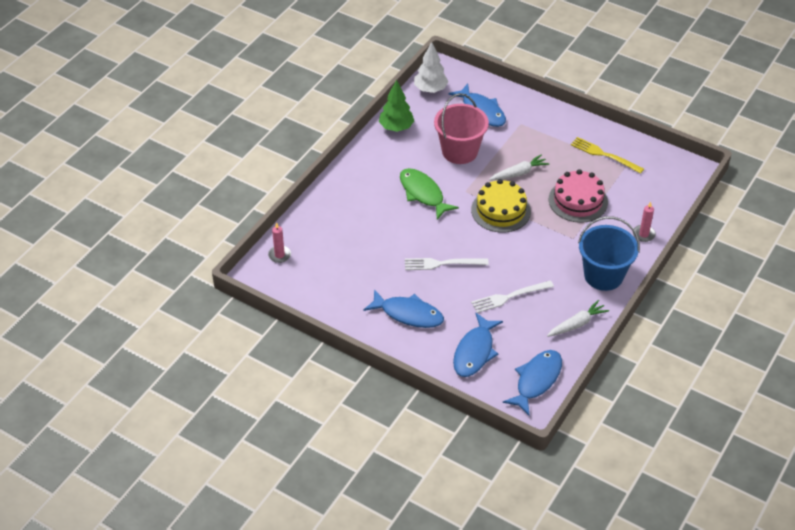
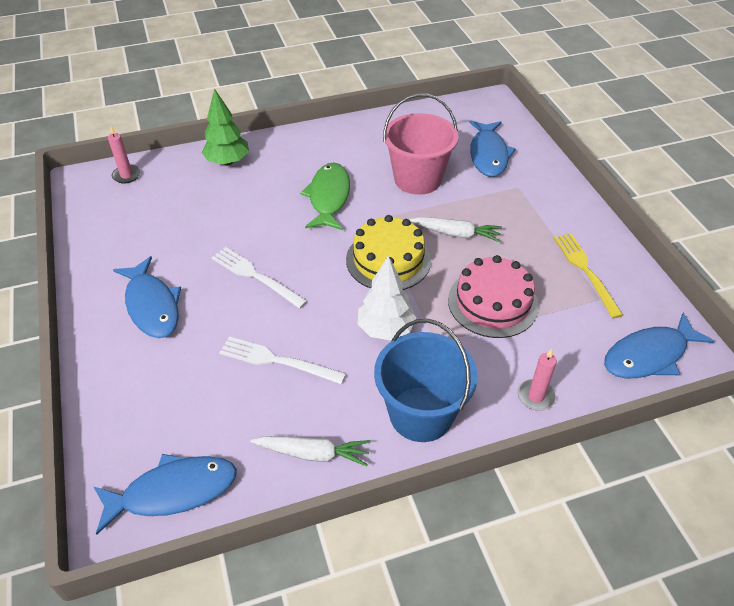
camera: 40 degrees right, 0 degrees up
green tree [379,80,414,132] -> green tree moved to [202,88,249,165]
white tree [414,42,449,93] -> white tree moved to [358,256,417,340]
blue fish [453,313,503,377] -> blue fish moved to [604,312,715,378]

